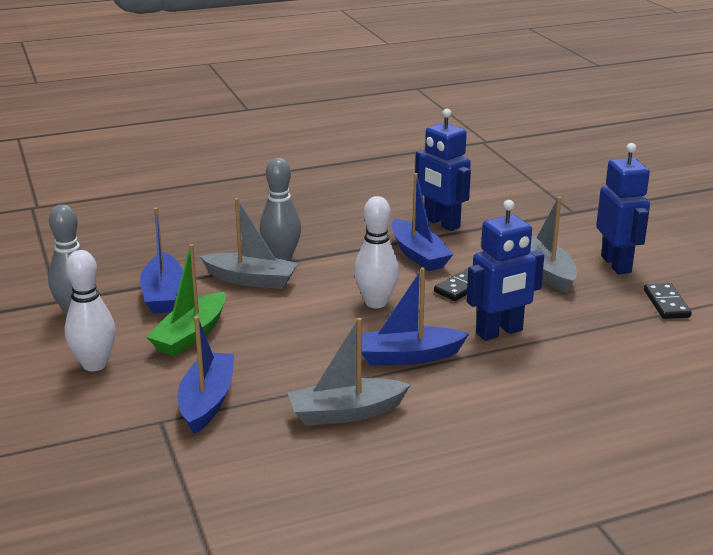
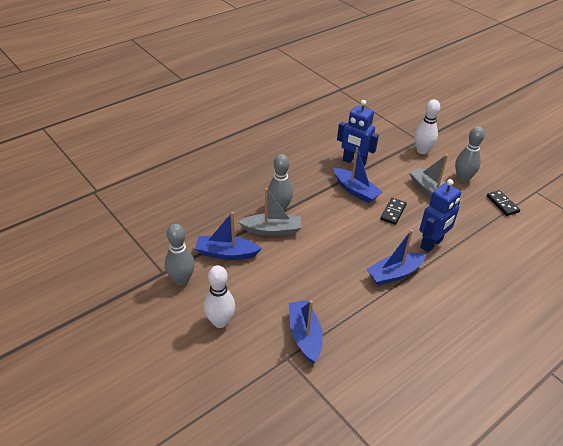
camera: 20 degrees left, 15 degrees up
blue boat [140,207,183,314] -> blue boat turned 120 degrees clockwise [195,212,262,260]
green boat [146,244,226,356] -> none
grey boat [288,318,411,426] -> none
white bowling pin [354,196,399,308] -> white bowling pin moved to [414,99,440,154]
blue robot [596,143,650,274] -> grey bowling pin [455,126,485,183]

